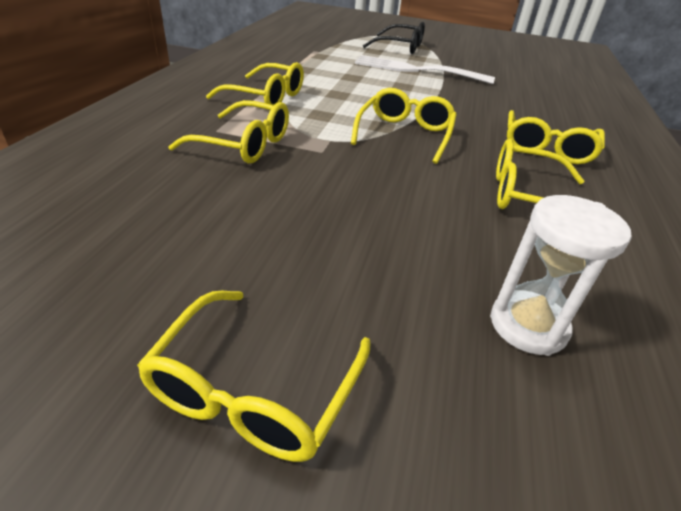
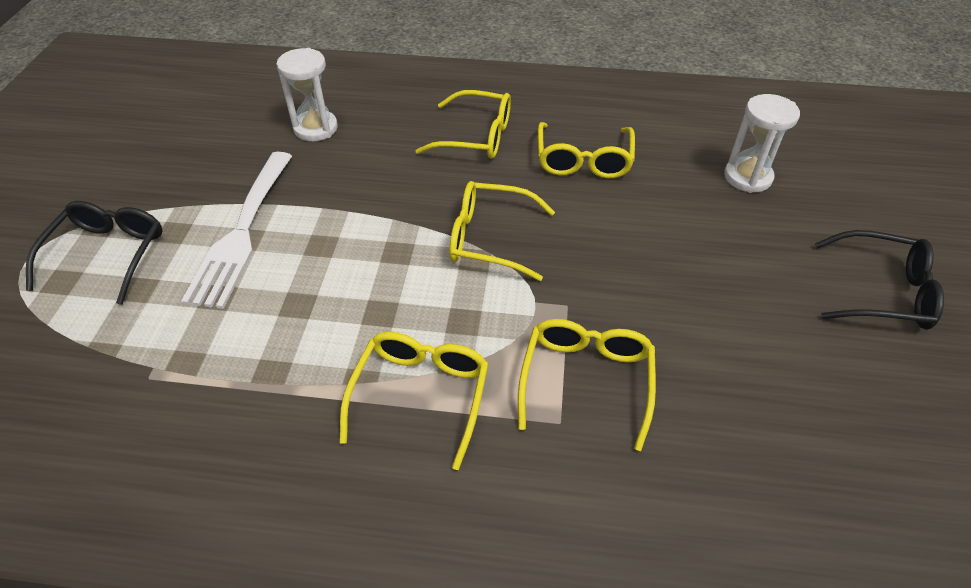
camera: 95 degrees left, 10 degrees up
yellow glasses [137,291,371,462] -> black glasses [815,230,944,330]
none -> white hourglass [276,48,338,141]

